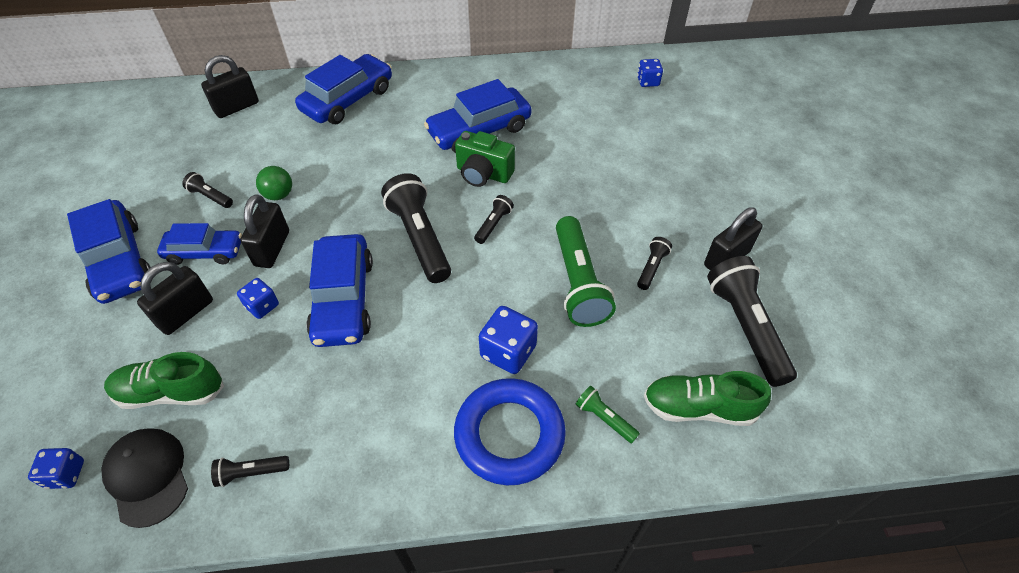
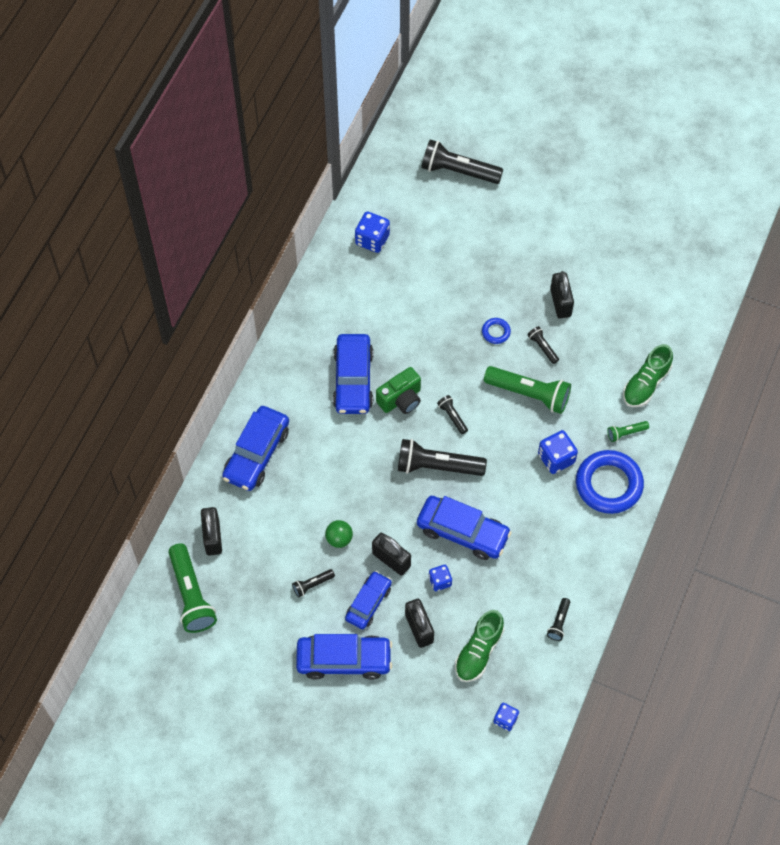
camera: 60 degrees left, 10 degrees up
black cap [101,429,188,528] -> none
blue car [295,54,392,124] -> blue car turned 135 degrees counterclockwise [222,406,289,491]
blue dice [637,59,663,87] -> blue dice [355,212,390,253], size x1.59
black flashlight [707,256,797,387] -> black flashlight moved to [421,139,504,184]
none -> green flashlight [168,543,217,633]
none -> blue ring [482,318,511,344]

